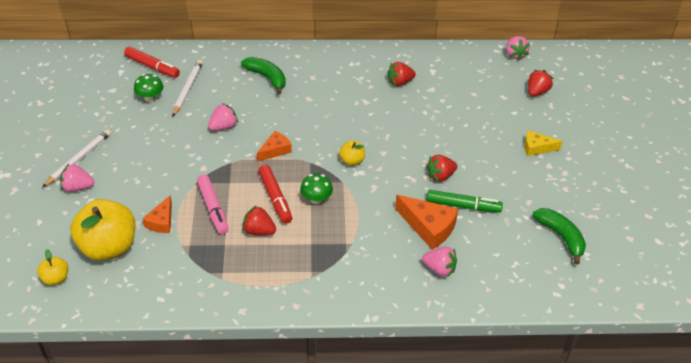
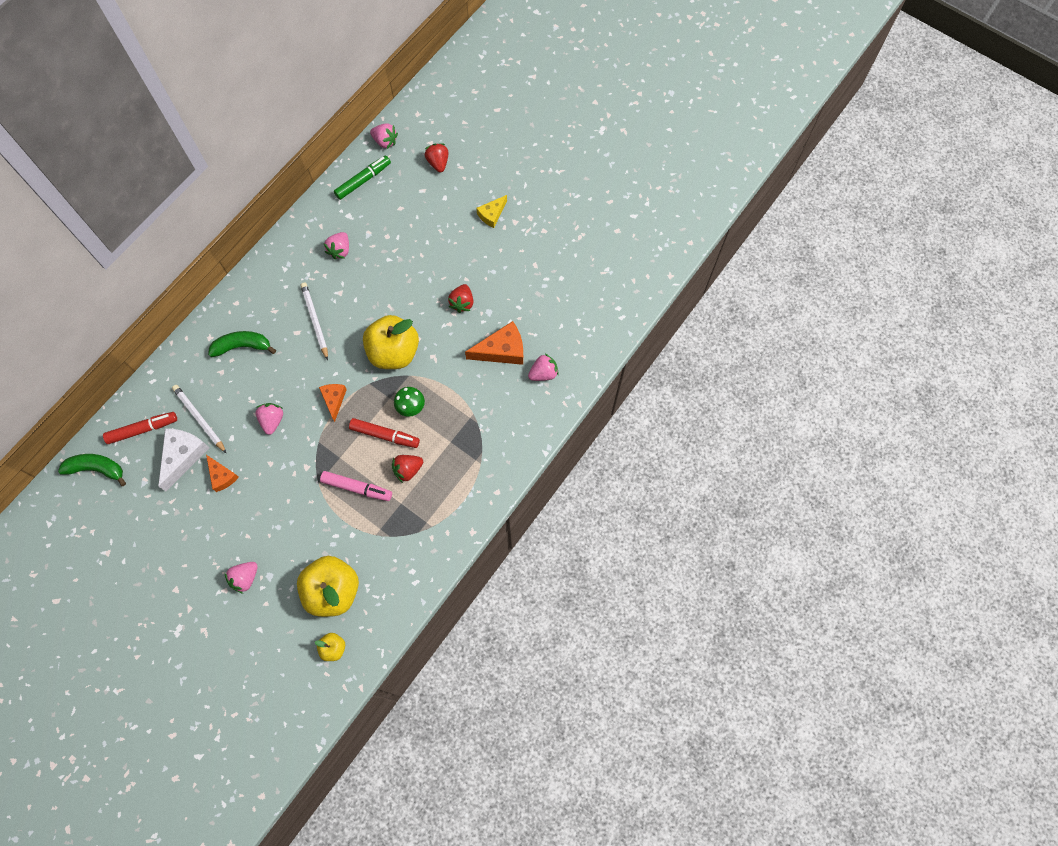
camera: 50 degrees left, 25 degrees up
white pencil [43,129,111,187] -> white pencil moved to [301,283,328,360]
green mushroom [134,74,163,102] -> white cheese [158,428,210,491]
orange cheese [143,196,172,233] -> orange cheese moved to [206,455,239,492]
yellow apple [339,140,365,166] -> yellow apple [363,315,419,369], size x2.17
red strawberry [387,62,416,86] -> pink strawberry [324,232,349,260]
green marker [427,190,503,213] -> green marker moved to [334,156,391,200]
green banana [532,208,586,265] -> green banana moved to [58,454,126,486]

